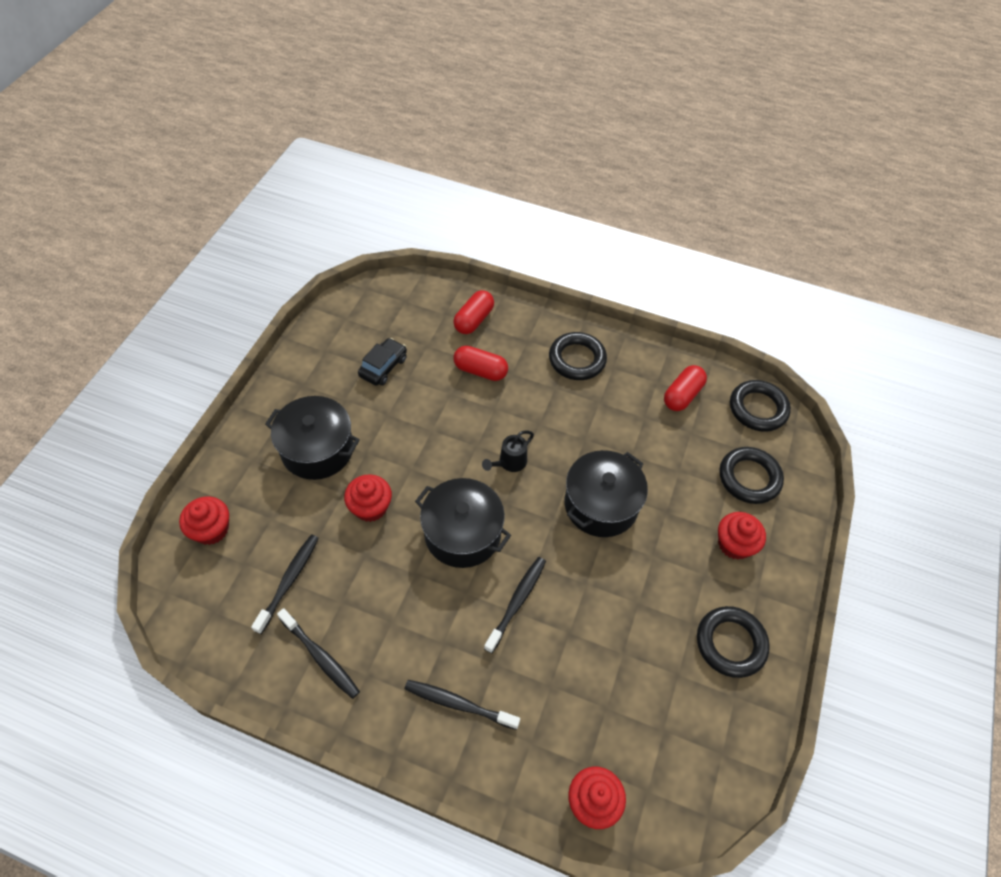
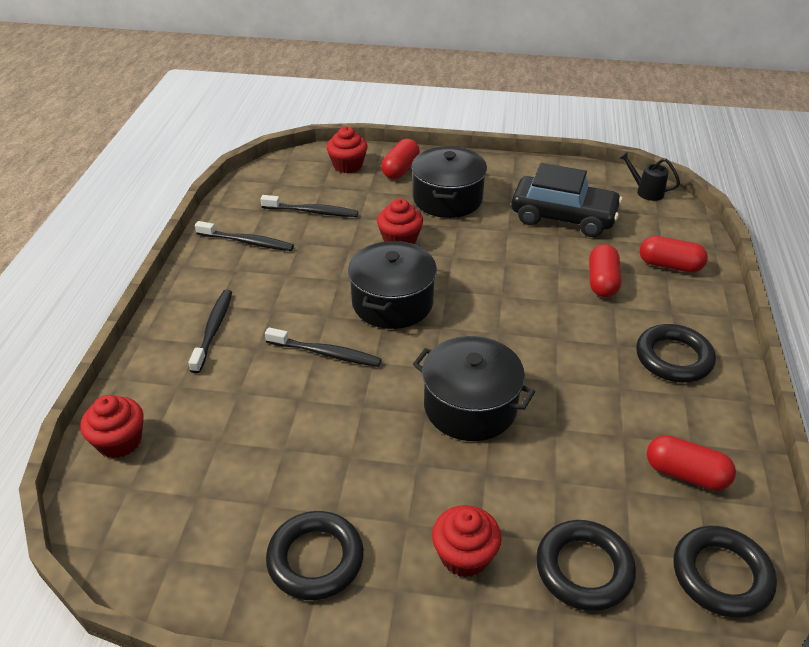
camera: 80 degrees right, 15 degrees down
black toothbrush [277,608,360,699] -> black toothbrush turned 105 degrees counterclockwise [195,221,294,251]
black car [358,338,407,386] -> black car [511,163,622,237], size x1.79
black watering can [482,431,534,472] -> black watering can moved to [619,151,680,201]
none -> red capsule [381,139,420,179]

